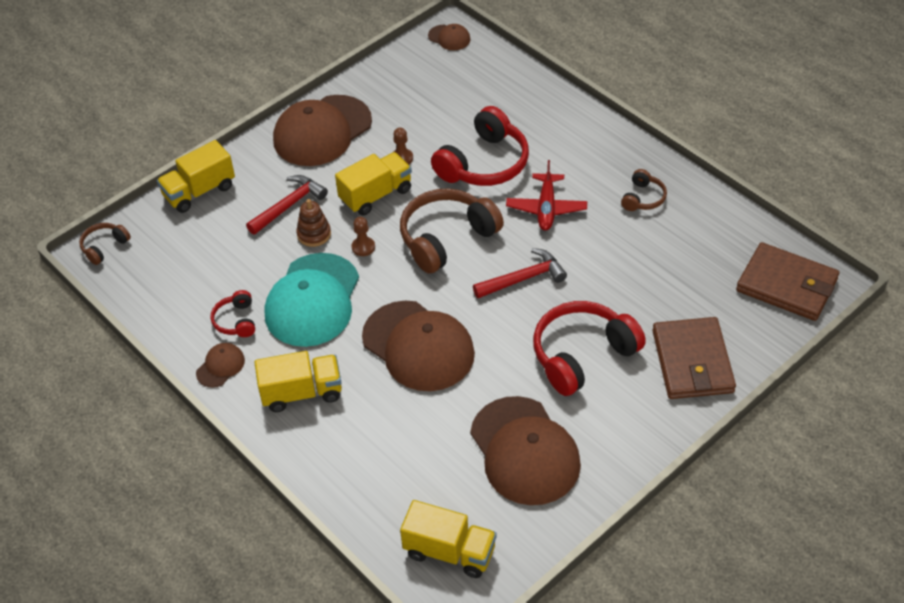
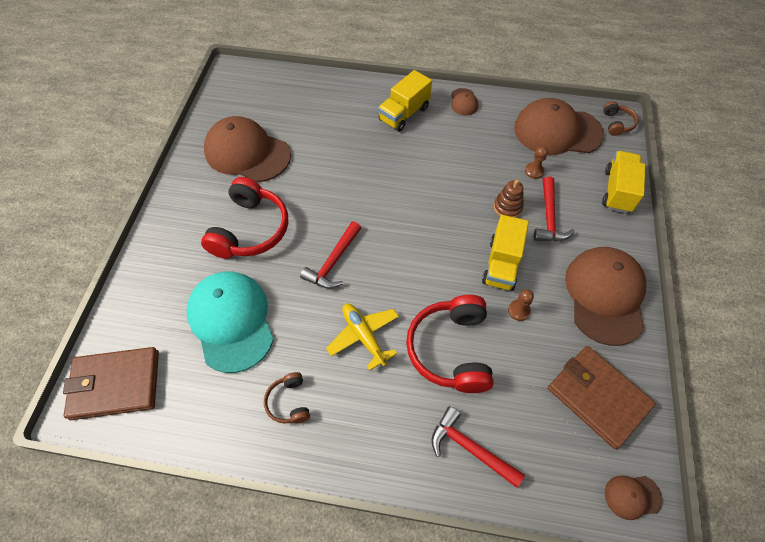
camera: 140 degrees right, 10 degrees up
red headphones [210,290,255,337] -> none
turquoise cap [265,253,359,347] -> turquoise cap moved to [186,271,274,373]
brown pawn [352,217,375,256] -> brown pawn moved to [525,146,548,179]
brown cap [362,301,475,391] -> brown cap moved to [514,98,604,155]
brown headphones [400,188,504,274] -> none
yellow truck [400,500,496,578] -> none
red plane [506,160,587,231] -> yellow plane [326,304,399,371]
brown wallet [653,317,736,399] -> brown wallet moved to [548,346,656,449]
none -> red hammer [432,406,525,488]

